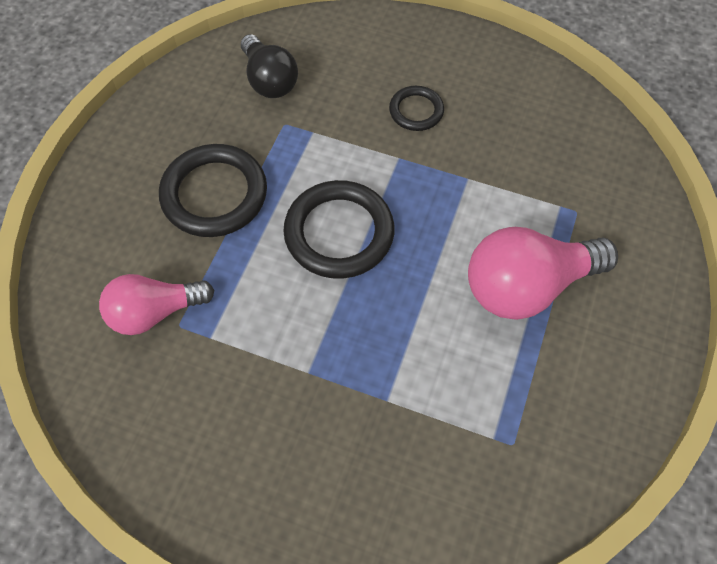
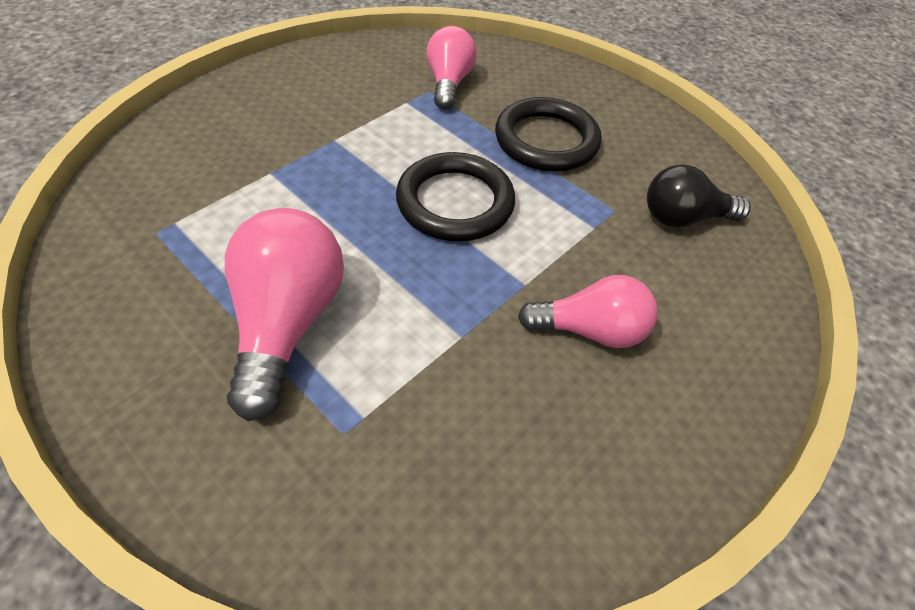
camera: 110 degrees right, 10 degrees down
black ring [389,86,444,131] -> pink light bulb [518,275,657,348]

